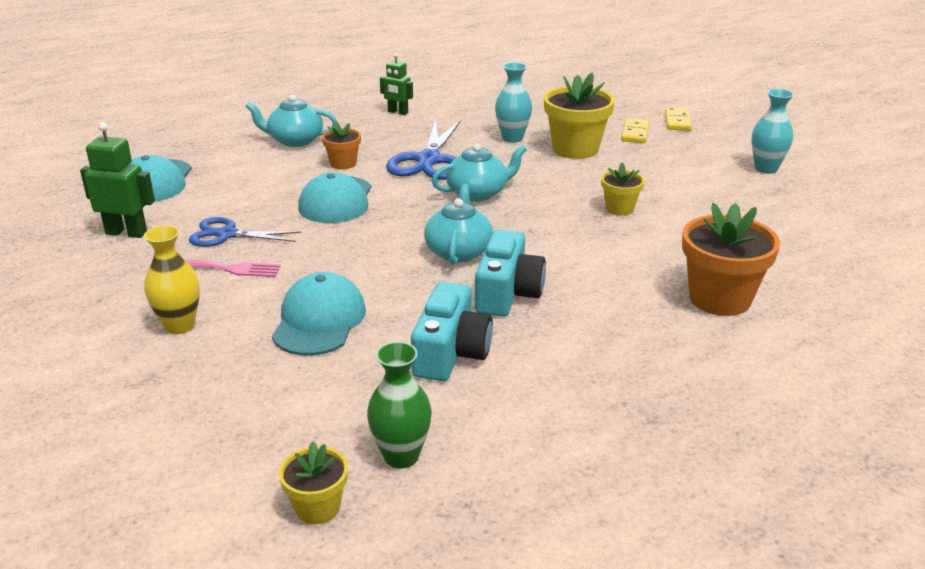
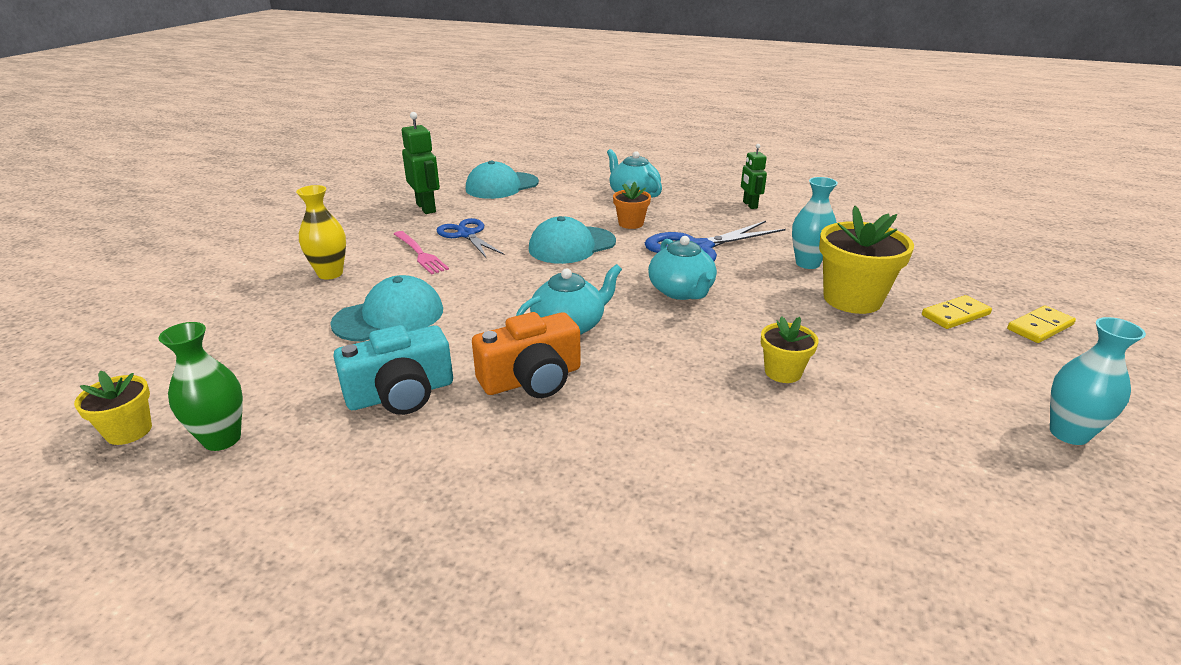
camera: 50 degrees right, 0 degrees up
turquoise teapot [432,143,527,201] -> turquoise teapot turned 45 degrees clockwise [648,236,717,300]
turquoise camera [475,230,546,317] -> orange camera [472,312,581,398]
orange flower pot [682,203,780,316] -> none

